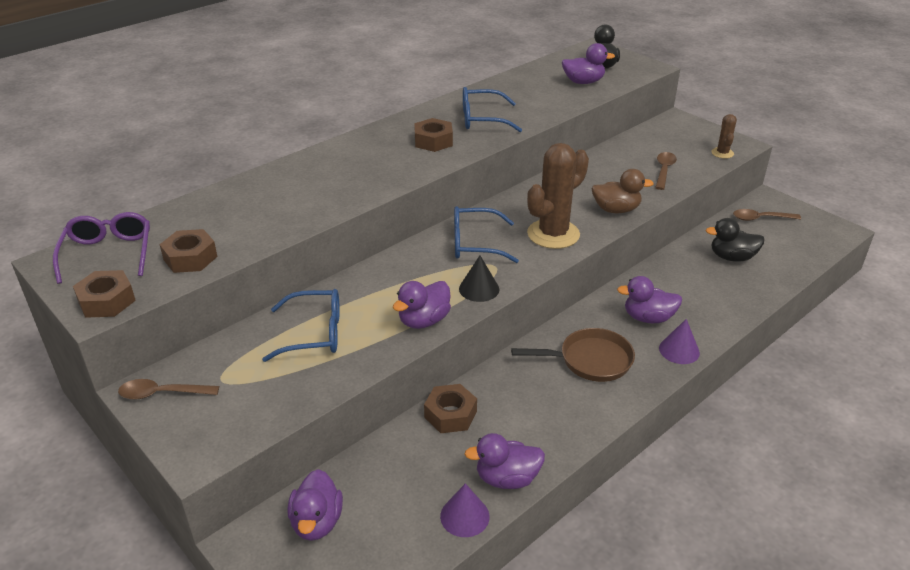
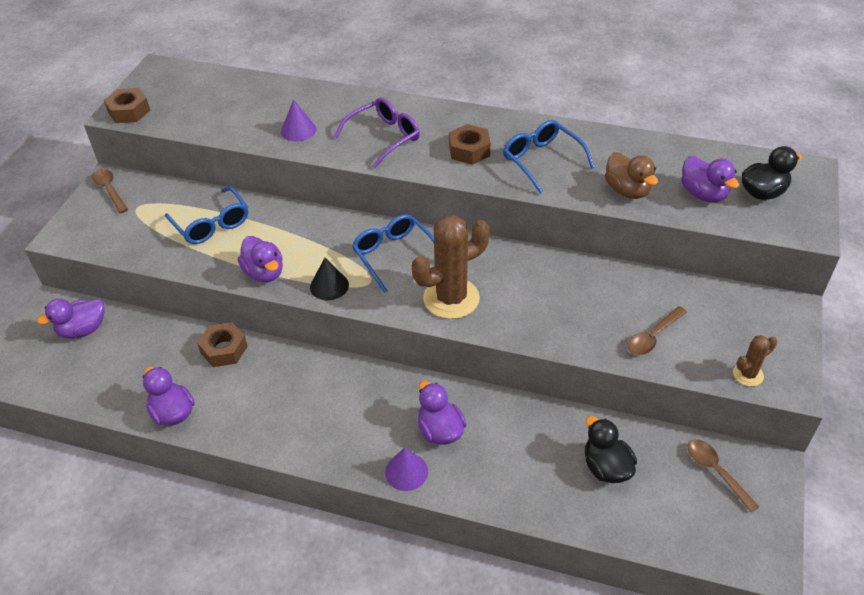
camera: 60 degrees right, 10 degrees up
purple glasses [53,212,150,284] -> purple glasses moved to [334,97,420,169]
brown nut [159,229,217,273] -> none
purple duck [393,281,451,329] -> purple duck turned 135 degrees counterclockwise [238,236,283,282]
purple cone [440,483,490,537] -> purple cone moved to [281,99,316,142]
brown pan [511,328,635,382] -> none
brown cactus [527,143,589,249] -> brown cactus turned 45 degrees counterclockwise [412,215,490,319]
brown duck [591,169,654,213] -> brown duck moved to [605,152,658,199]
brown spoon [655,152,677,190] -> brown spoon turned 150 degrees clockwise [627,306,687,355]

